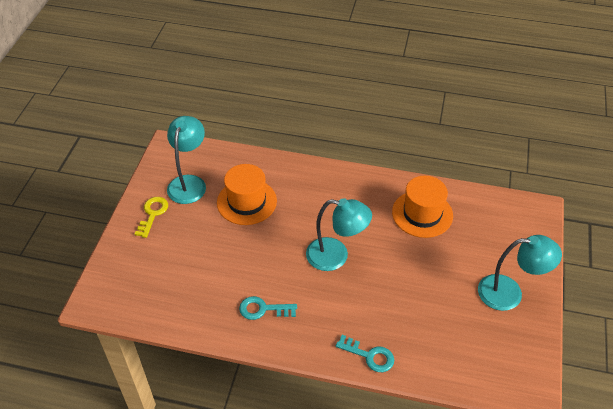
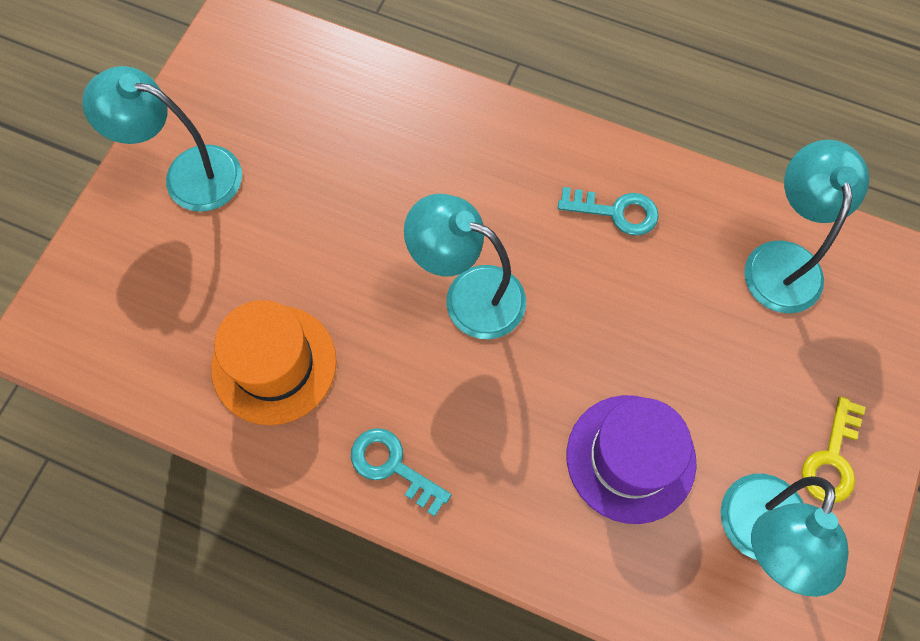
camera: 170 degrees left, 20 degrees up
orange hat [217,164,277,225] -> purple hat [567,395,696,524]
turquoise key [336,335,394,372] -> turquoise key moved to [351,428,451,517]
none -> turquoise lamp [744,140,869,313]

